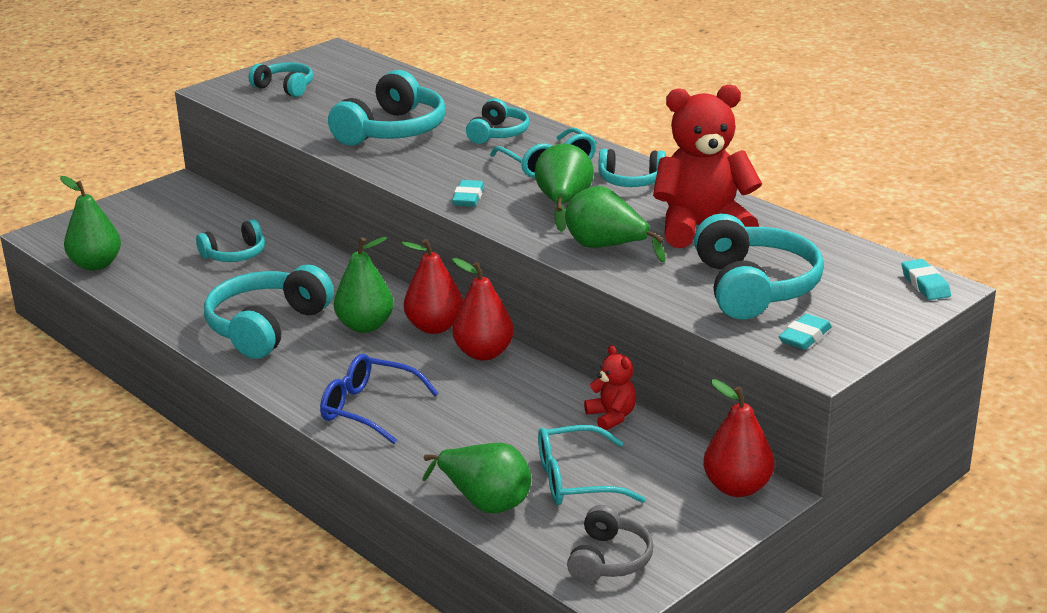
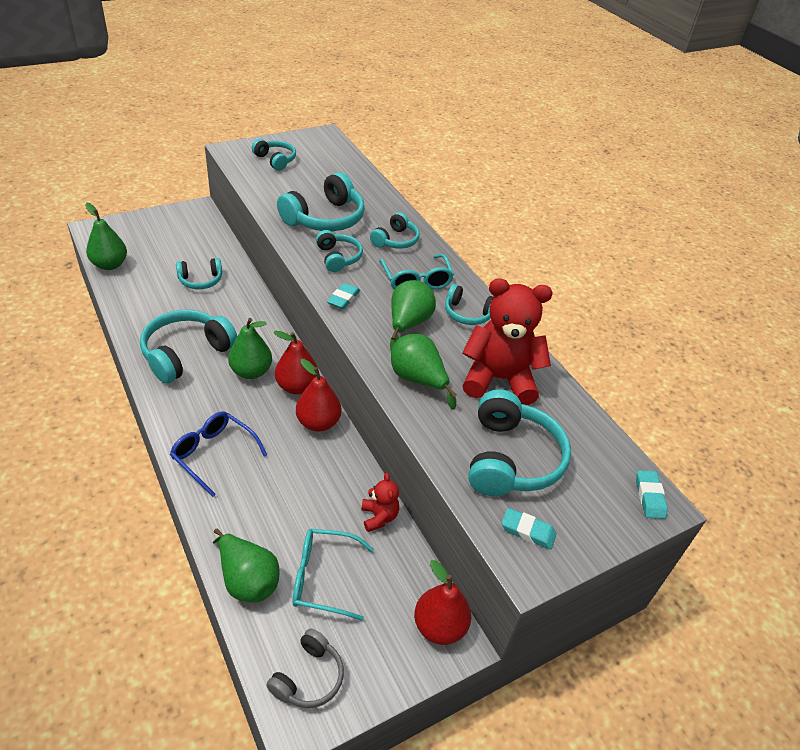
camera: 10 degrees right, 15 degrees up
turquoise eraser [779,314,832,350] -> turquoise eraser turned 60 degrees clockwise [501,508,557,550]
none -> turquoise headphones [316,230,363,272]

